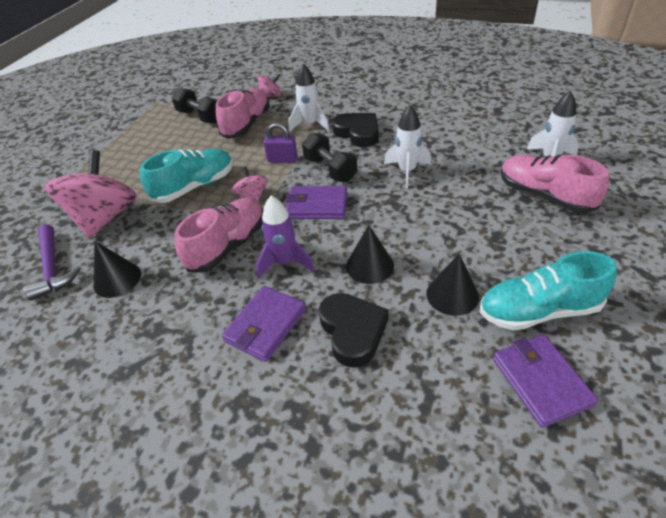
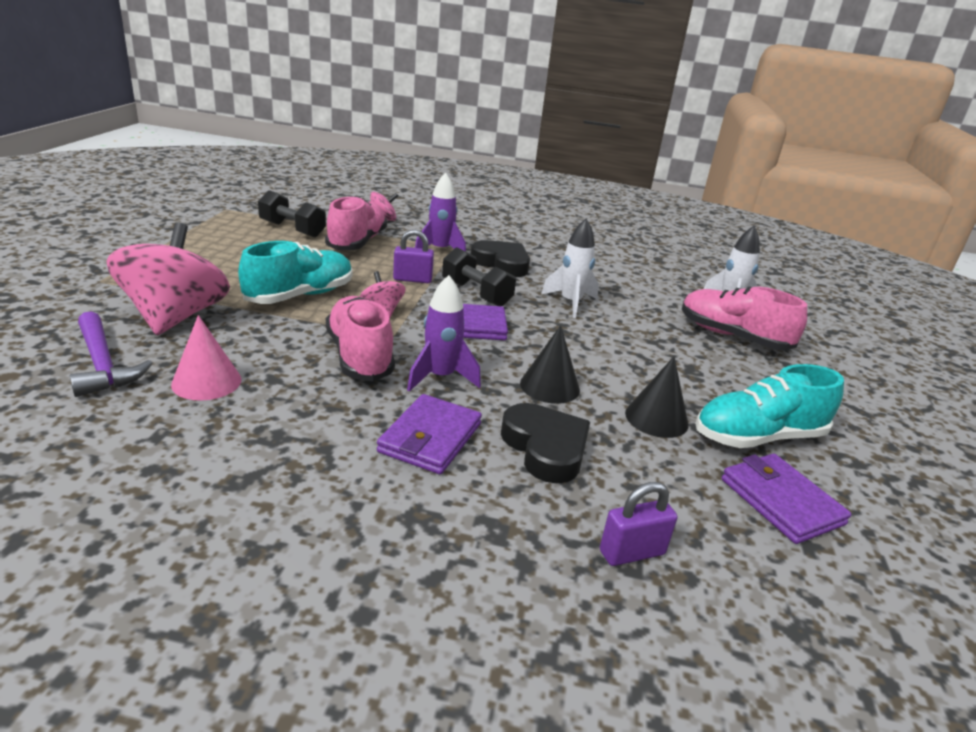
camera: 15 degrees left, 15 degrees down
black cone [93,241,141,298] -> pink cone [171,315,241,401]
pink shoe [175,198,263,272] -> pink shoe turned 45 degrees counterclockwise [326,296,395,381]
white rocket [288,64,330,132] -> purple rocket [415,173,466,251]
none -> purple padlock [600,482,678,566]

